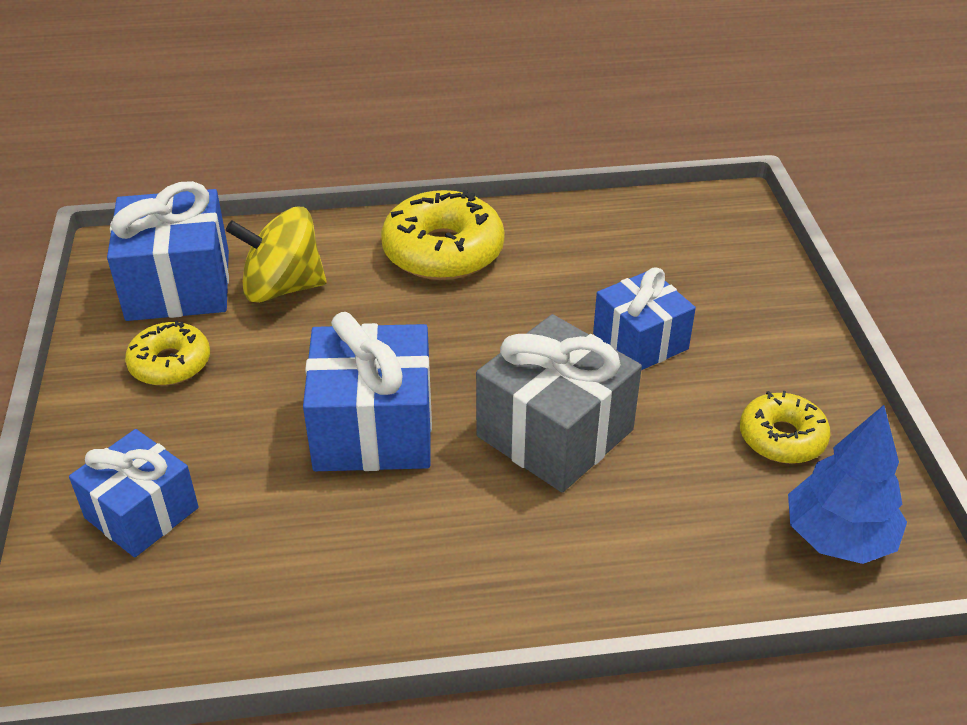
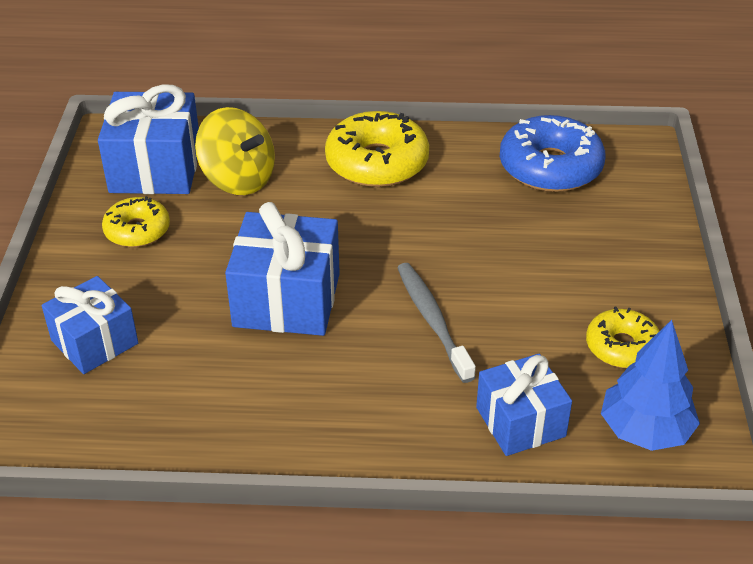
camera: 10 degrees right, 0 degrees up
yellow spinning top [226,207,327,303] -> yellow spinning top turned 150 degrees counterclockwise [195,107,275,195]
grey gift [476,314,642,492] -> grey toothbrush [397,263,476,383]
blue gift [593,267,696,370] -> blue gift moved to [476,354,572,456]
none -> blue donut [500,115,606,192]

